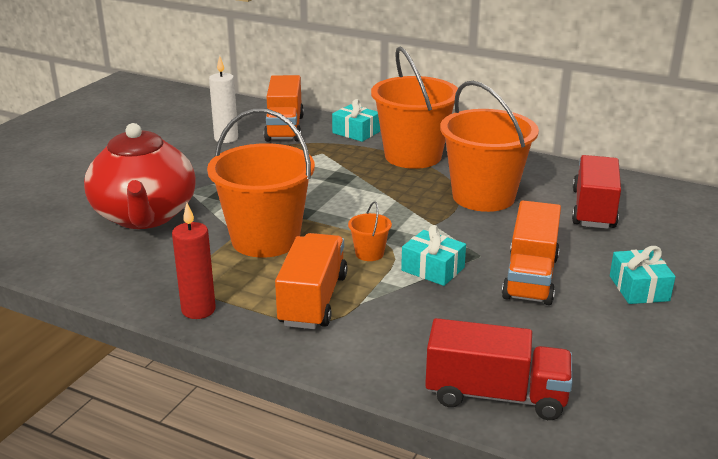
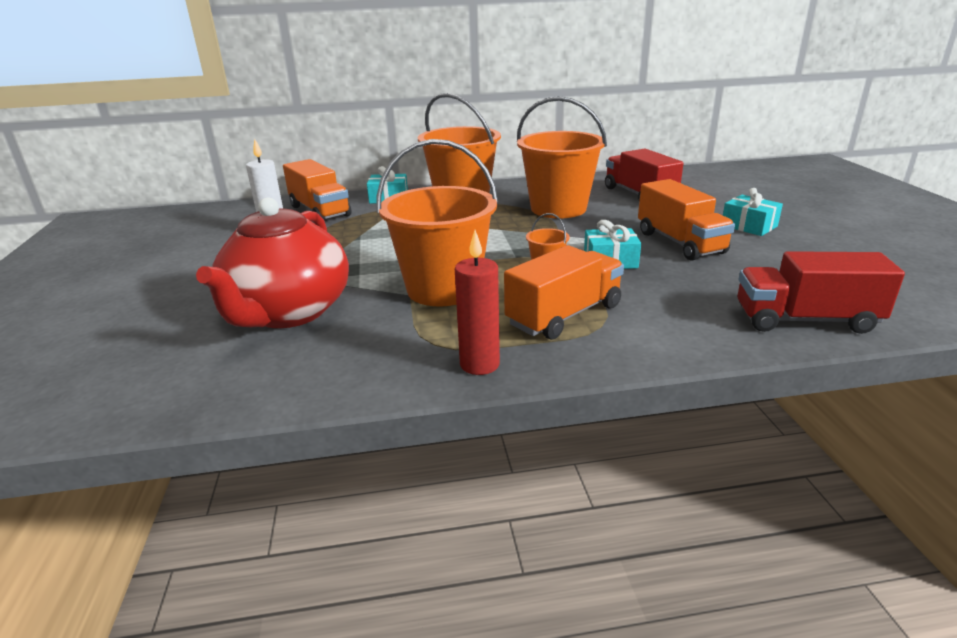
camera: 35 degrees left, 0 degrees up
red teapot [84,123,196,229] -> red teapot turned 60 degrees clockwise [196,198,349,328]
orange truck [275,233,348,329] -> orange truck turned 75 degrees clockwise [504,245,624,339]
red truck [425,318,573,420] -> red truck turned 150 degrees counterclockwise [738,251,905,334]

